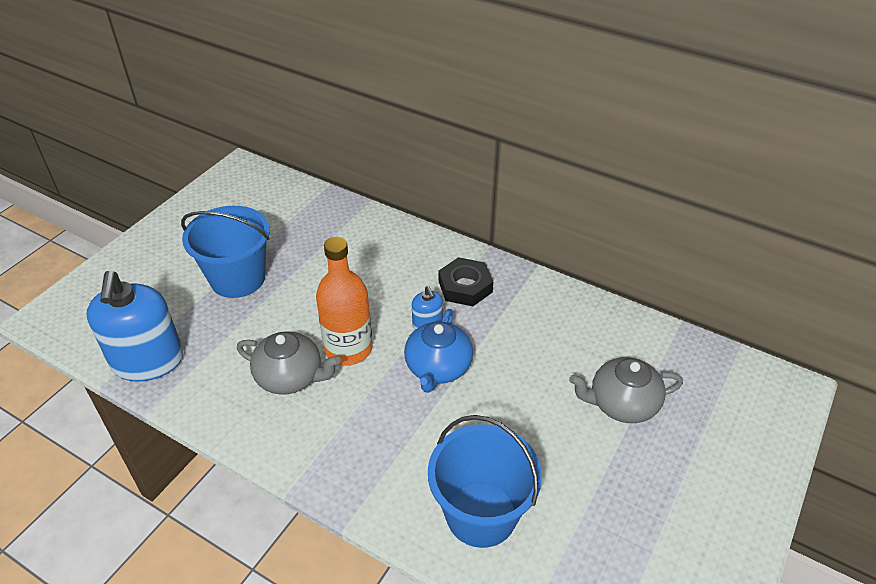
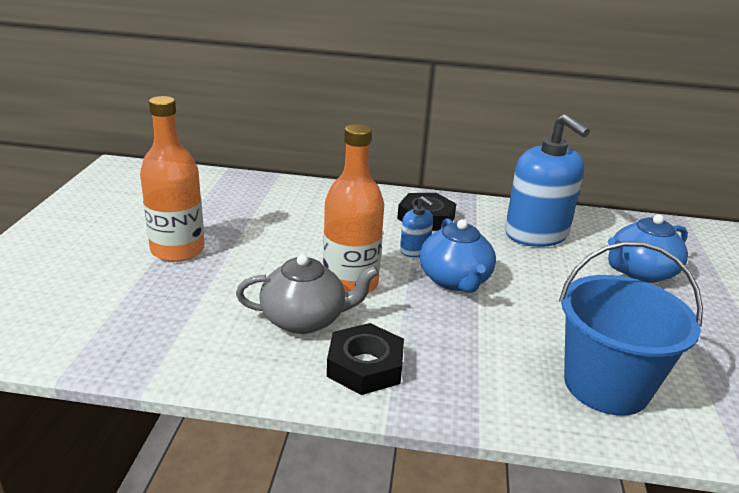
camera: 25 degrees left, 15 degrees down
blue soap dispenser [87,271,183,382] -> blue soap dispenser moved to [505,114,590,247]
blue bucket [181,206,270,298] -> orange bottle [140,96,205,262]
grey teapot [569,357,683,423] -> blue teapot [608,214,688,283]
none -> black nut [327,323,404,395]

